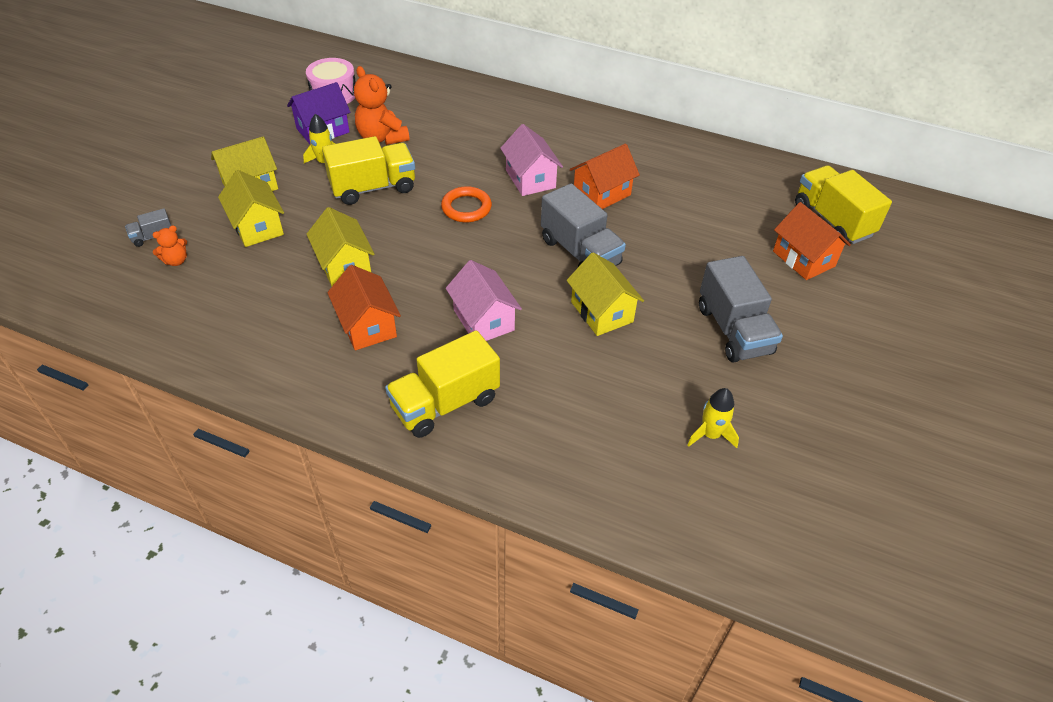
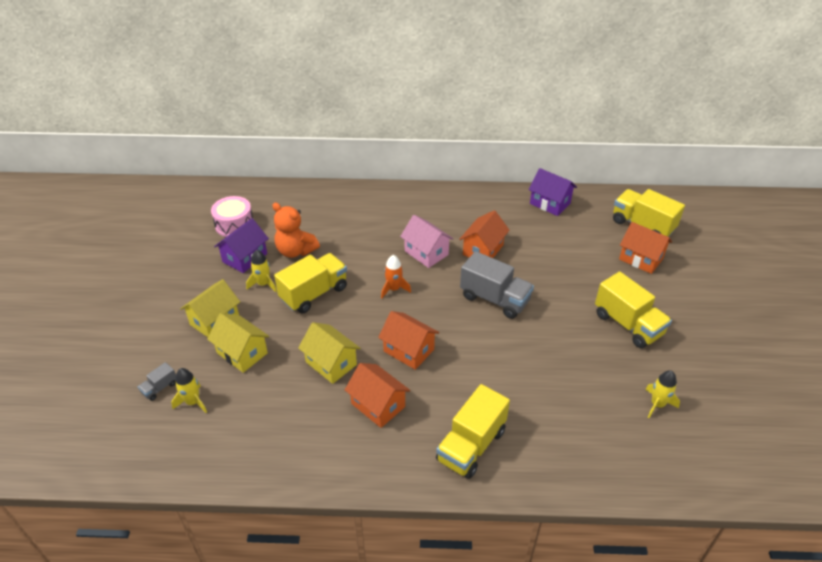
camera: 20 degrees left, 5 degrees down
orange teddy bear [153,226,187,266] -> yellow rocket [171,368,207,413]
orange ring [441,186,492,222] -> orange rocket [381,255,411,298]
pink house [446,260,522,341] -> none
yellow house [567,252,644,336] -> none
grey truck [699,256,783,363] -> yellow truck [595,271,672,348]
none -> orange house [378,311,439,370]
none -> purple house [528,168,577,216]

